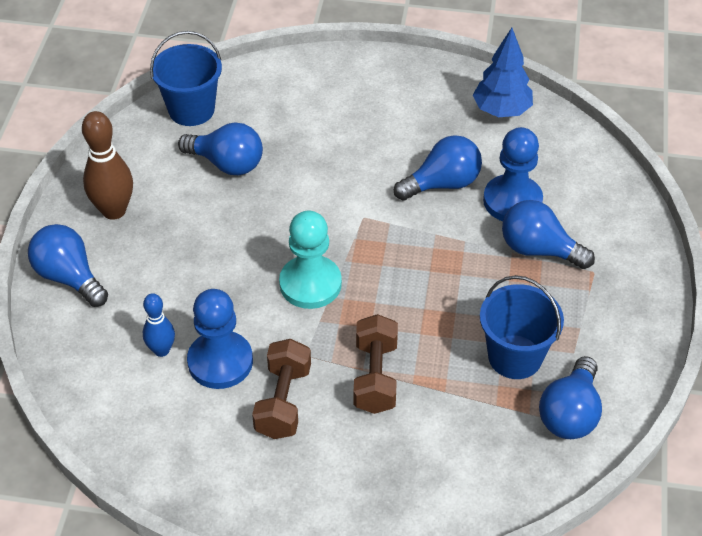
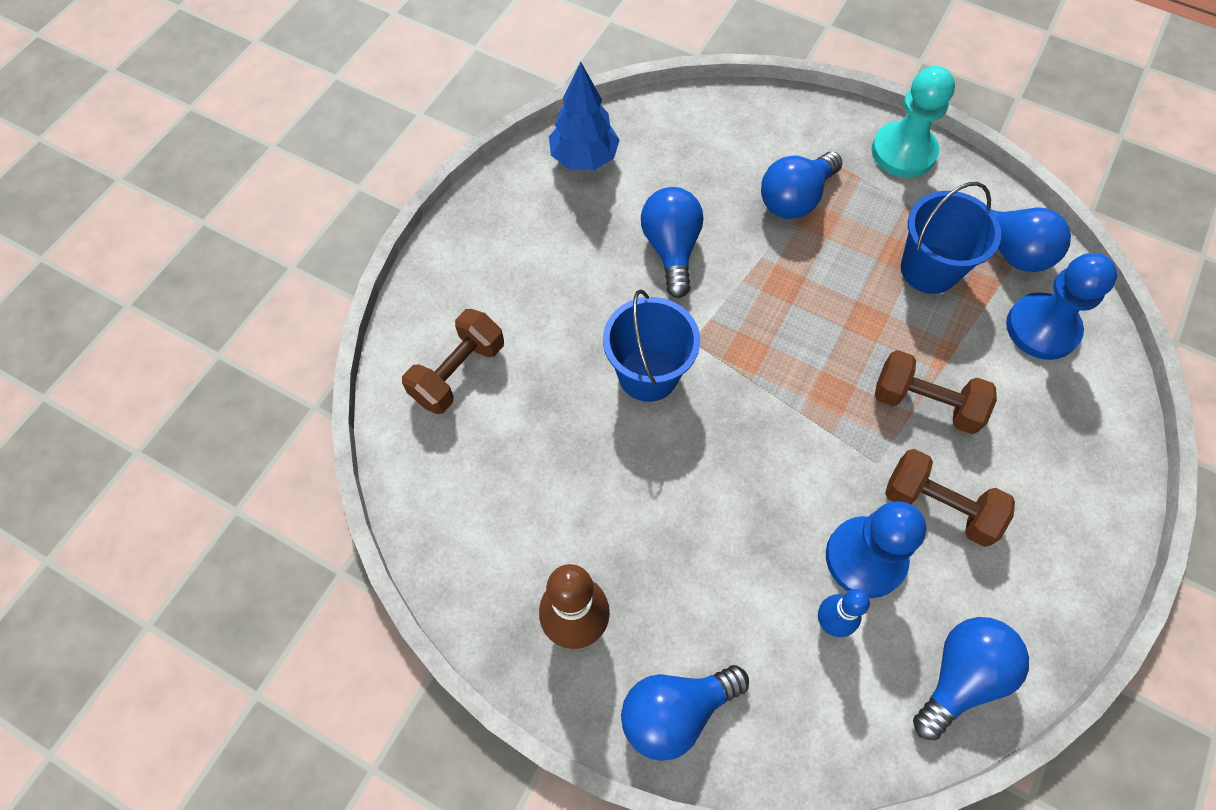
camera: 70 degrees left, 15 degrees up
blue bucket [150,31,222,126] -> blue bucket moved to [603,289,700,402]
blue light bulb [178,122,263,175] -> blue light bulb moved to [913,617,1029,740]
turquoise pawn [279,210,342,309] -> turquoise pawn moved to [872,66,955,178]
blue pawn [483,127,543,221] -> blue pawn moved to [1006,253,1117,360]
none -> brown dumbbell [402,309,504,414]

